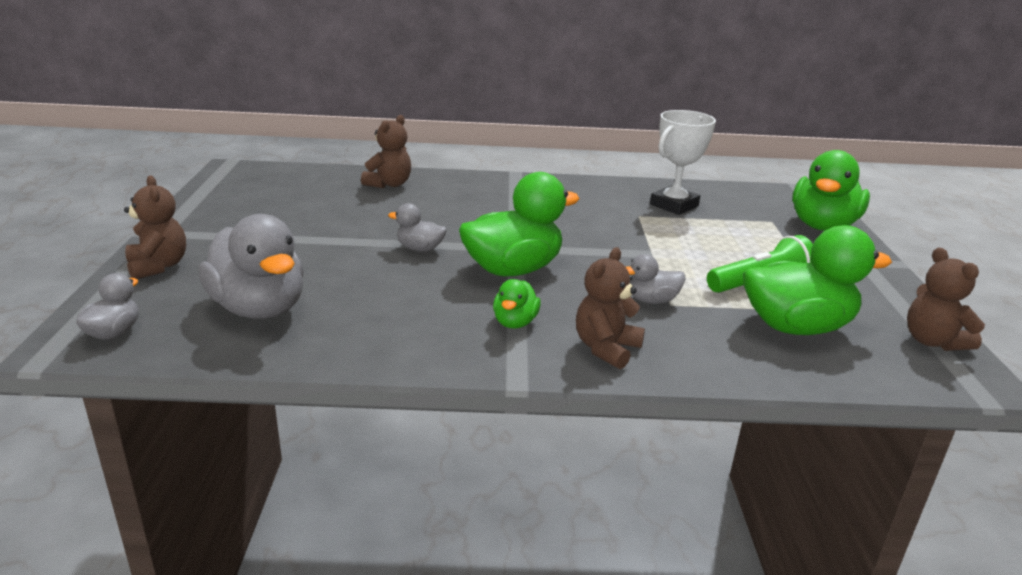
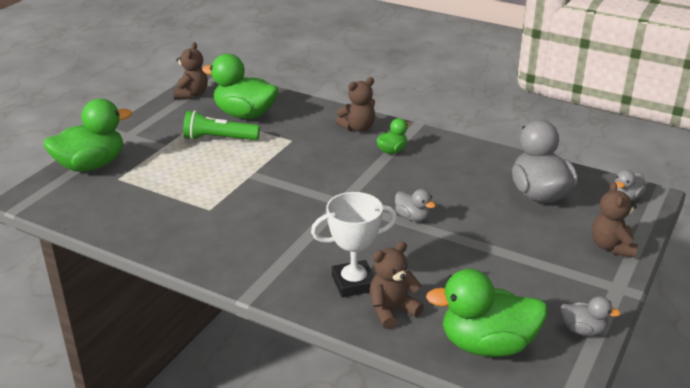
camera: 150 degrees left, 5 degrees up
green duck [459,172,580,277] -> green duck moved to [426,269,548,357]
grey duck [626,254,686,304] -> grey duck moved to [560,296,621,336]
white trophy [650,110,716,215] -> white trophy moved to [311,192,397,298]

